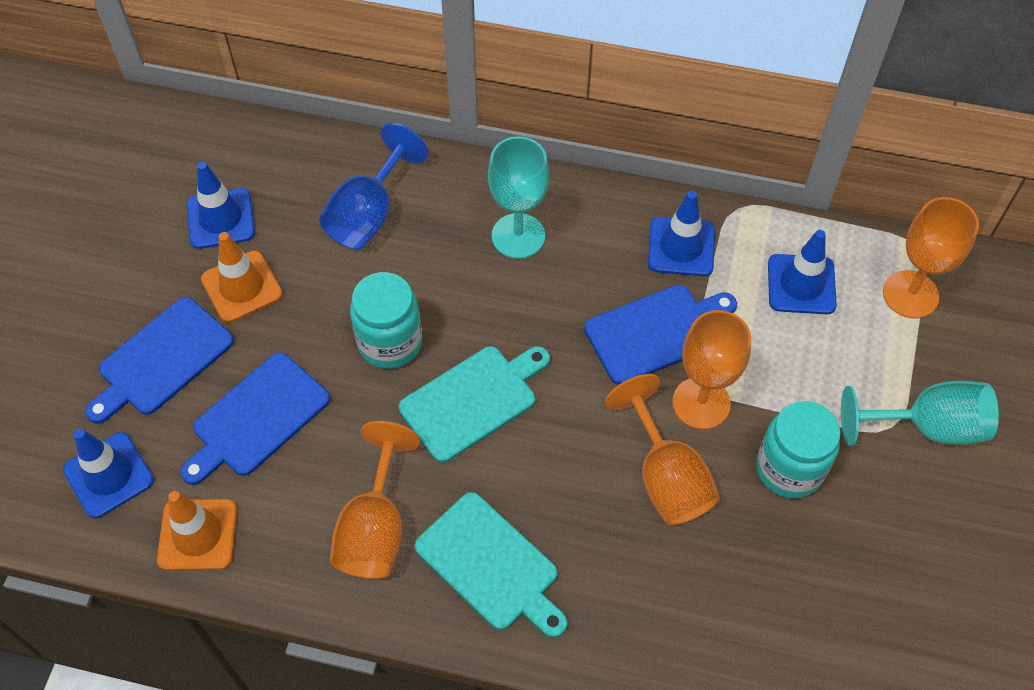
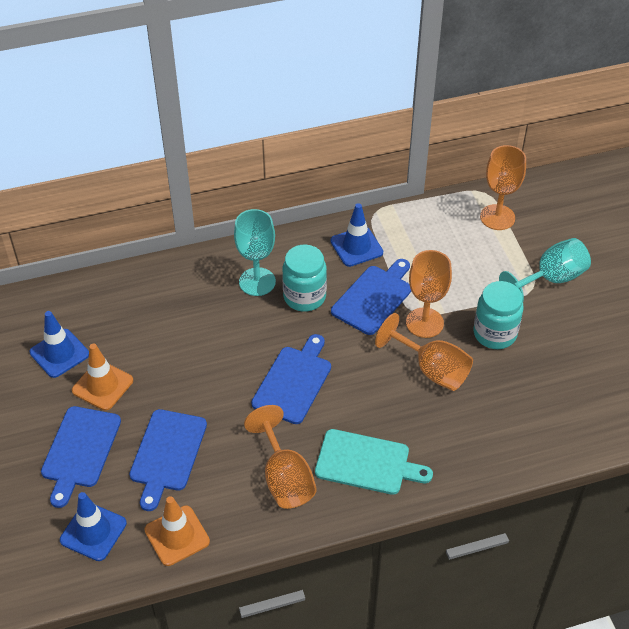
camera: 30 degrees left, 10 degrees down
blue goblet [319,123,428,250] -> none
turquoise jar [350,272,422,369] -> turquoise jar moved to [282,245,327,312]
turquoise cutting board [399,346,550,463] -> blue cutting board [251,334,331,424]
blue traffic cone [768,230,837,314] -> none

